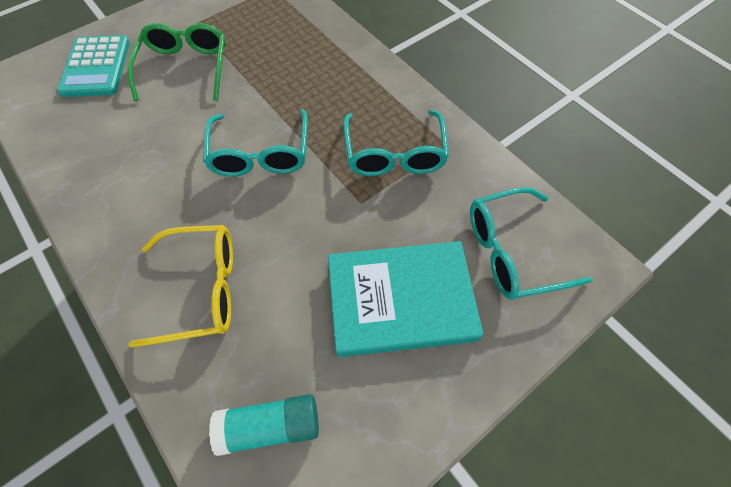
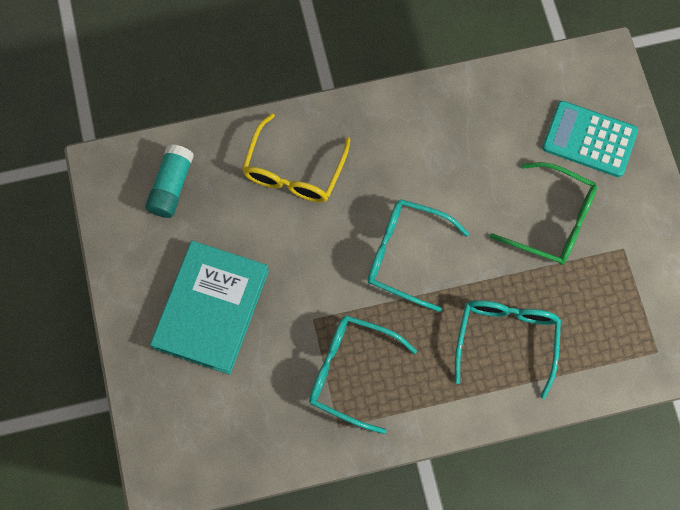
camera: 115 degrees right, 10 degrees up
turquoise glasses [470,187,592,300] -> turquoise glasses moved to [455,300,561,399]

